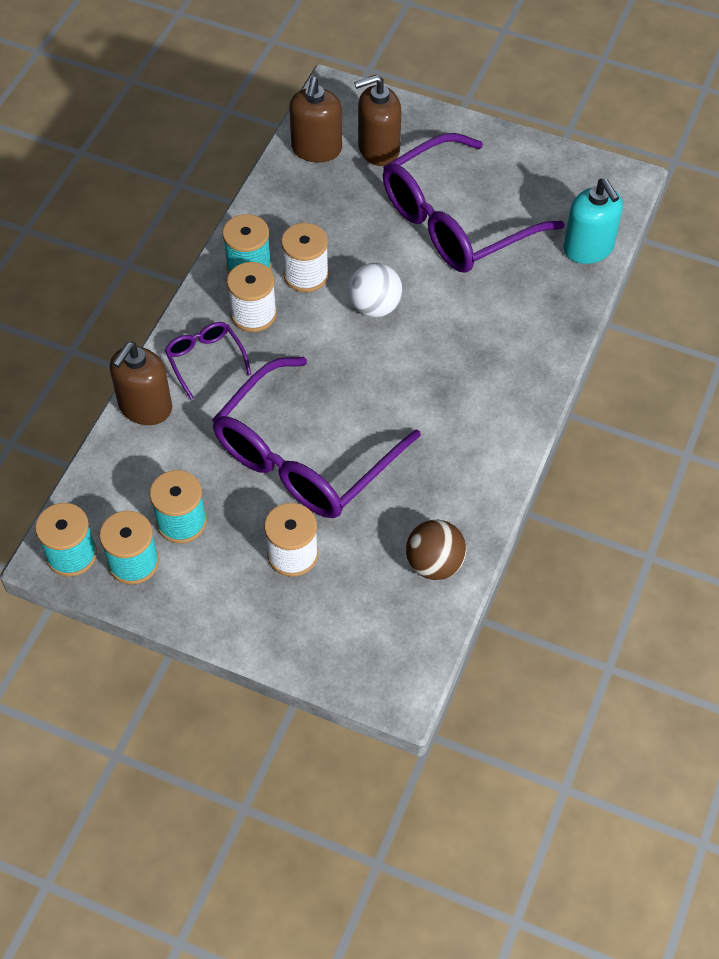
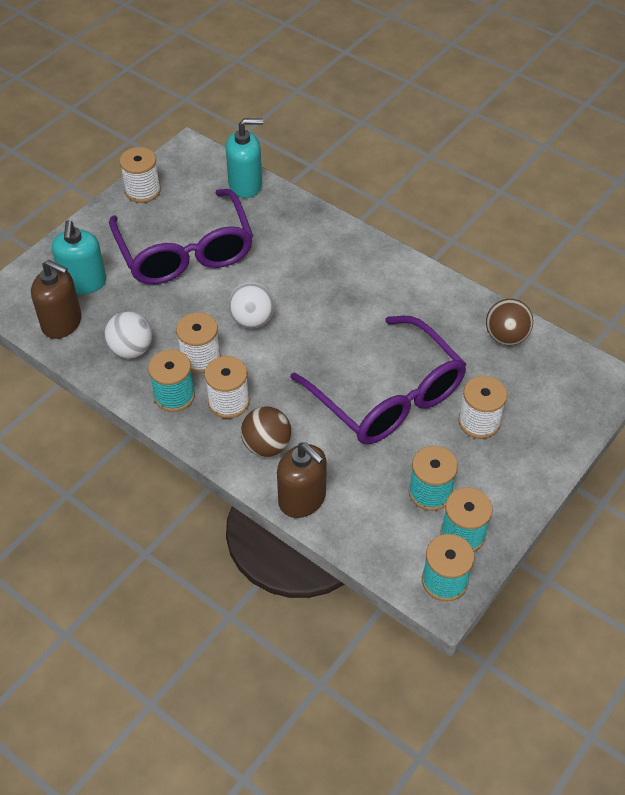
camera: 75 degrees left, 5 degrees down
purple glasses [165,322,251,400] -> brown ball [241,407,291,457]
brown soap dispenser [354,75,401,166] -> turquoise soap dispenser [52,220,106,294]
none -> white ball [104,311,152,359]
none -> white spool [119,147,161,203]

